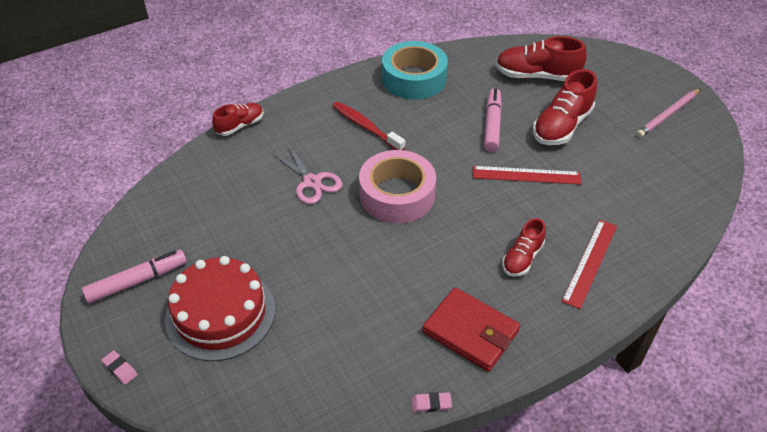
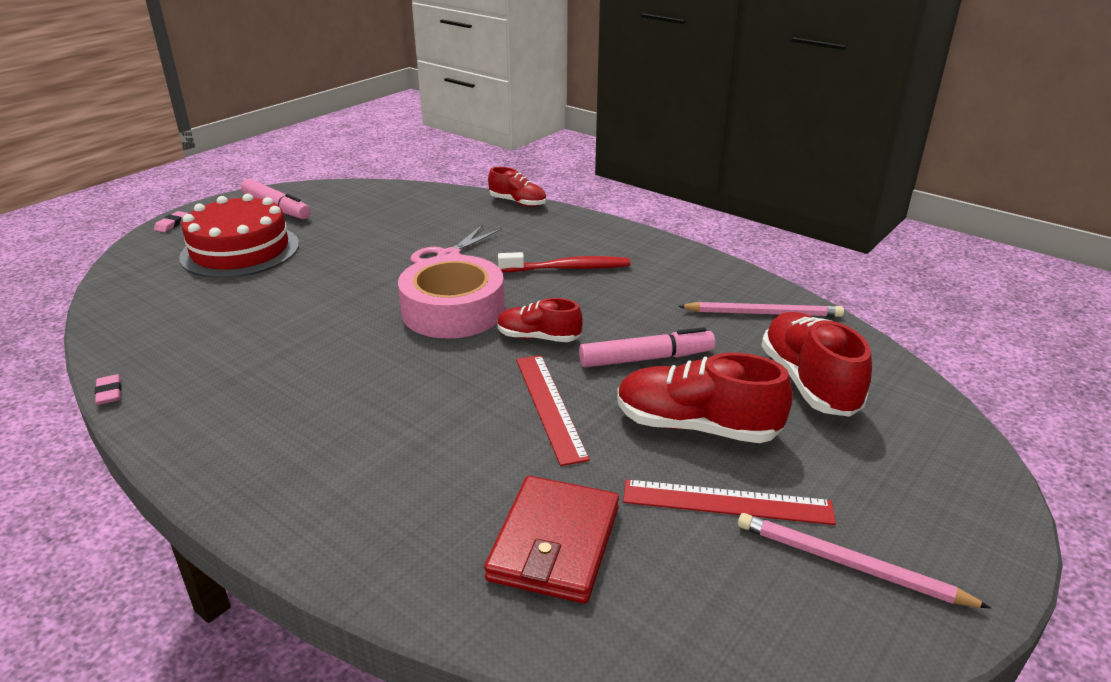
camera: 70 degrees right, 15 degrees down
red toothbrush [332,102,405,150] -> red toothbrush turned 60 degrees clockwise [498,252,630,272]
turquoise tape [382,41,448,100] -> none
red wallet [422,287,520,372] -> red wallet moved to [484,476,619,604]
red shoe [502,218,546,277] -> red shoe moved to [497,298,583,342]
red ruler [561,220,617,309] -> red ruler moved to [623,479,836,525]
none -> pink pencil [678,302,844,317]

